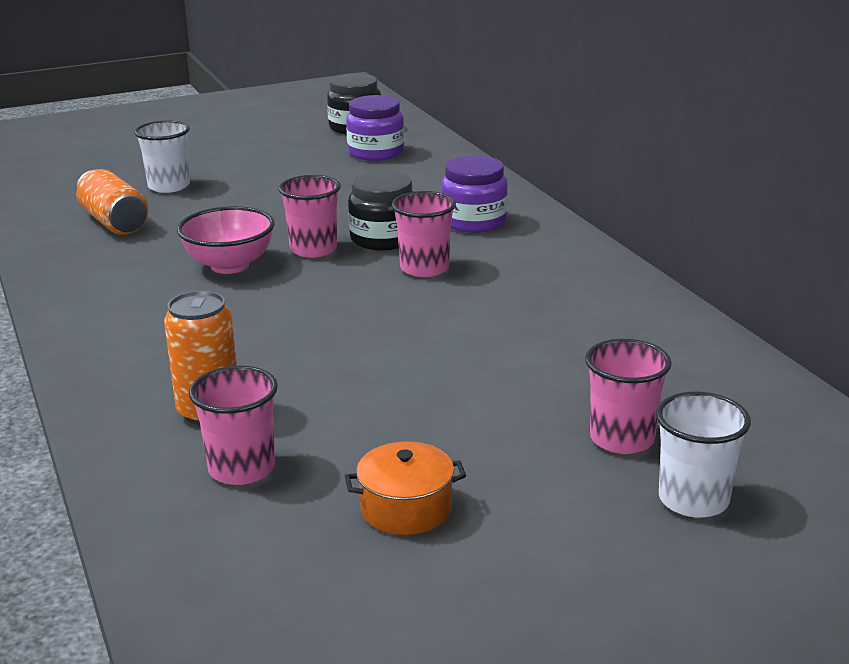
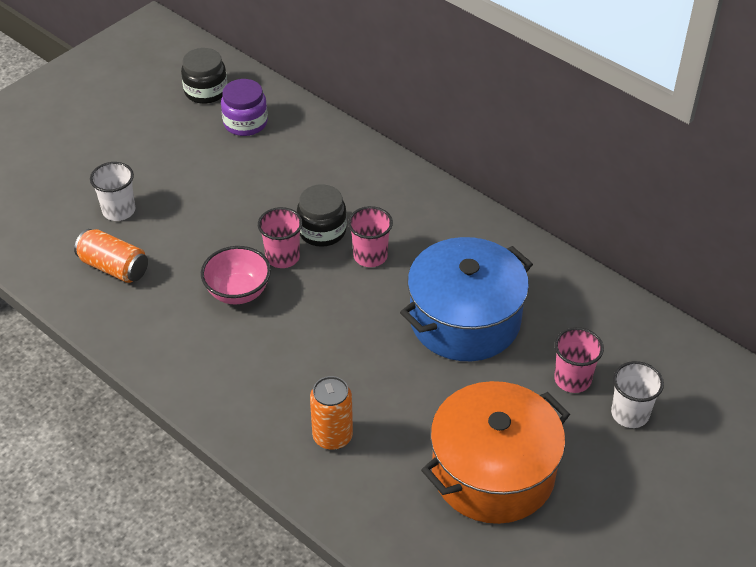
camera: 25 degrees left, 20 degrees up
pink cup [189,366,278,485] -> none
orange pot [345,441,466,535] -> orange pot [421,381,570,524], size x2.39
purple jar [441,155,508,233] -> none
none -> blue pot [400,237,533,361]

